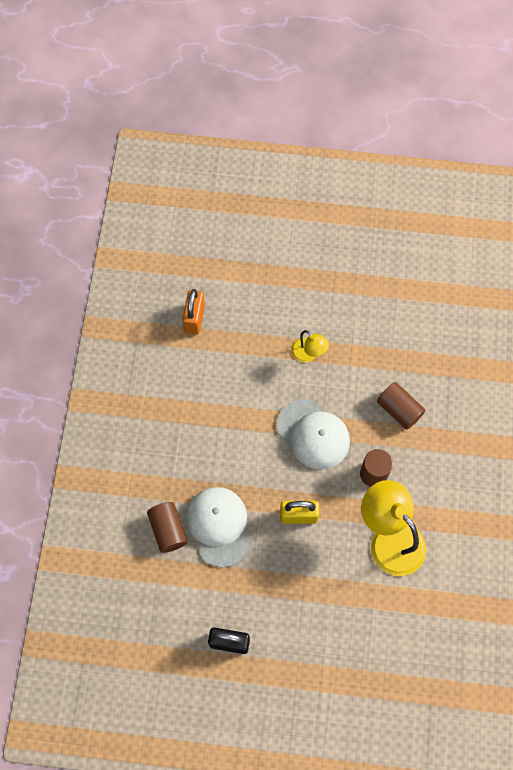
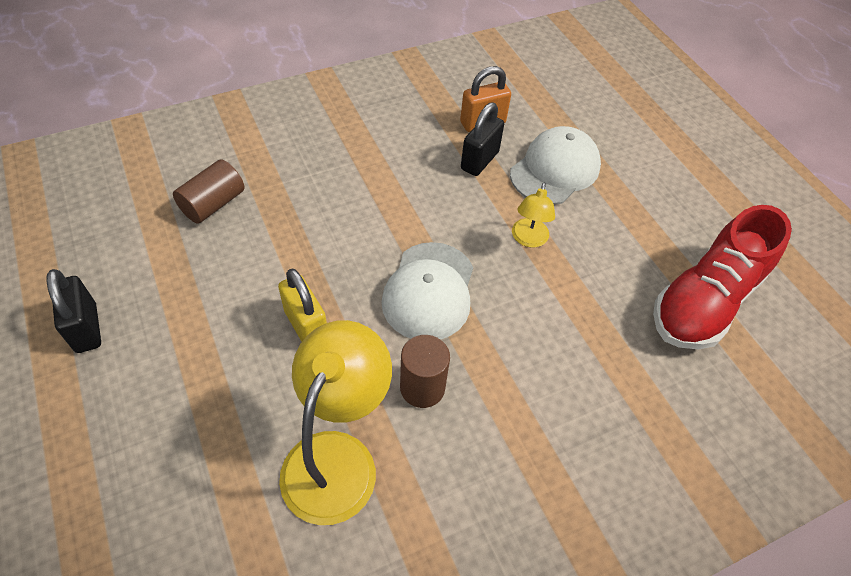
camera: 55 degrees right, 15 degrees down
white cap [186,487,252,568] -> white cap moved to [510,126,601,205]
brown cylinder [377,382,426,430] -> none
none -> black padlock [461,102,504,176]
none -> red shoe [653,205,792,350]

